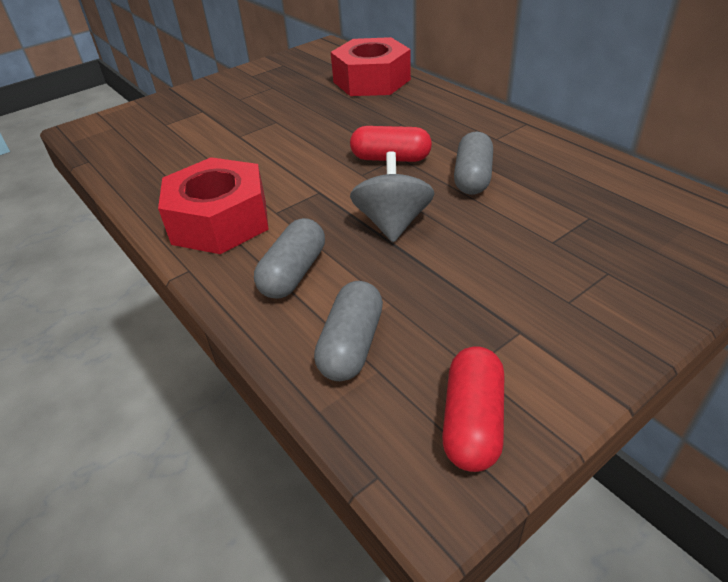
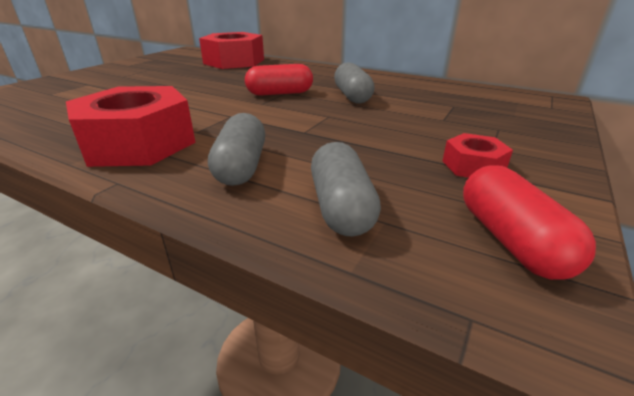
camera: 25 degrees left, 10 degrees down
grey spinning top [350,151,434,243] -> none
none -> red nut [442,133,513,178]

